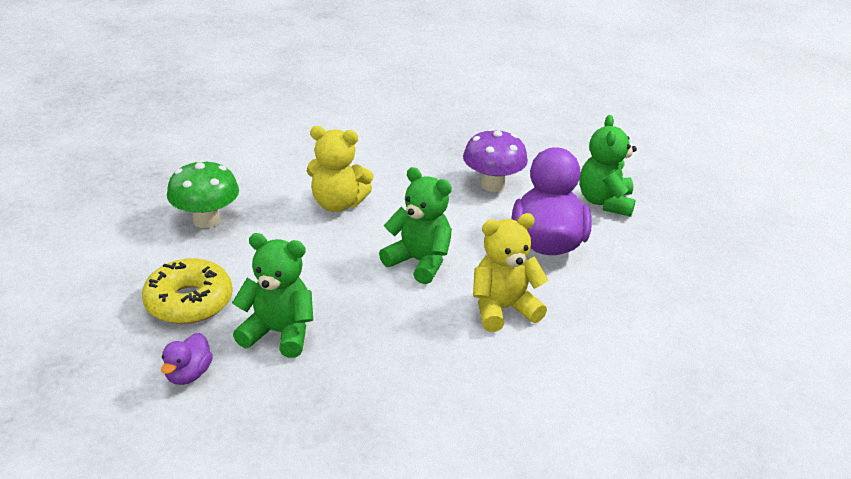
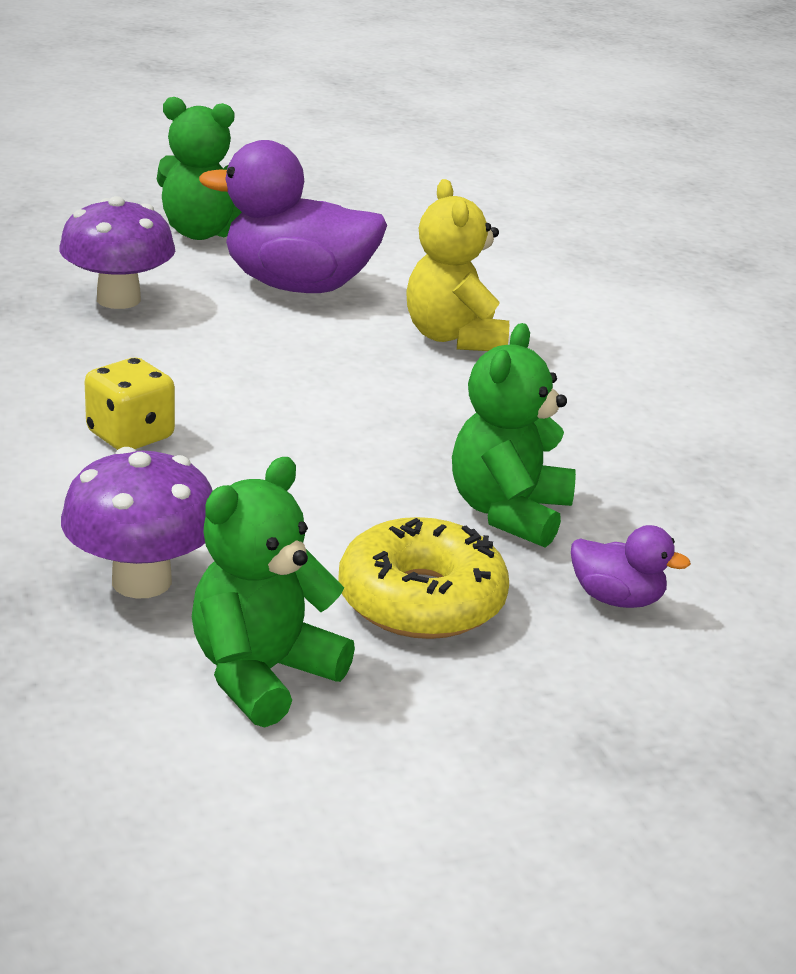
camera: 85 degrees left, 5 degrees down
green mushroom [167,159,239,228] -> purple mushroom [61,447,213,599]
yellow teddy bear [307,126,374,212] -> yellow dice [85,358,175,450]
green teddy bear [379,167,452,284] -> green teddy bear moved to [192,457,355,727]

